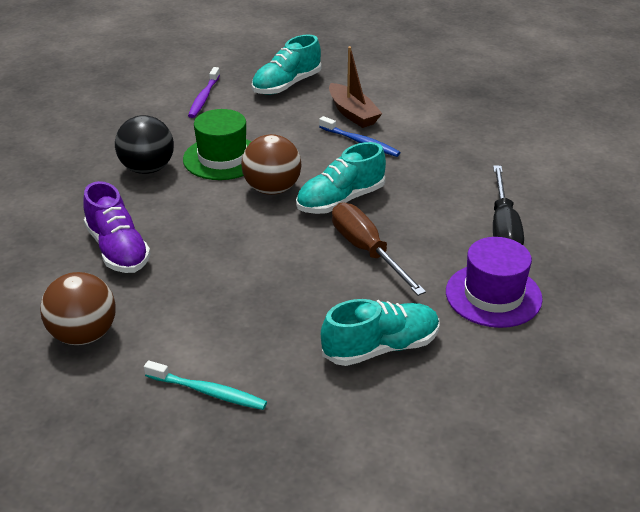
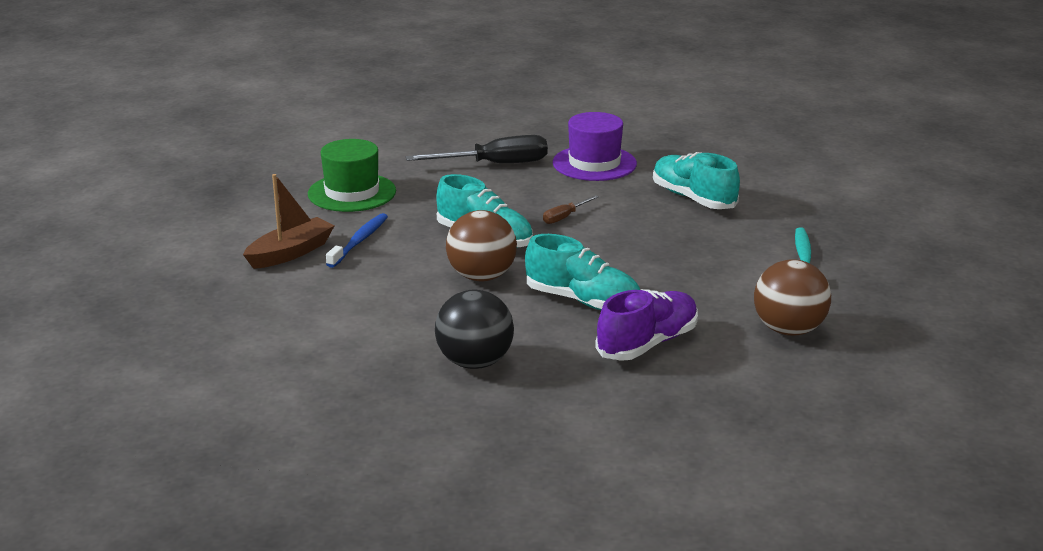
camera: 105 degrees left, 10 degrees down
green hat [183,109,251,180] -> green hat moved to [308,139,396,212]
purple toothbrush [188,67,220,118] -> none
turquoise shoe [252,35,322,95] -> turquoise shoe moved to [525,234,640,310]
brown screwdriver [332,203,426,296] -> brown screwdriver [543,195,599,224], size x0.49

